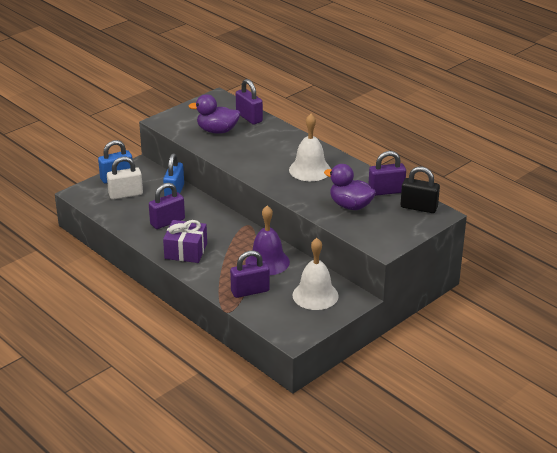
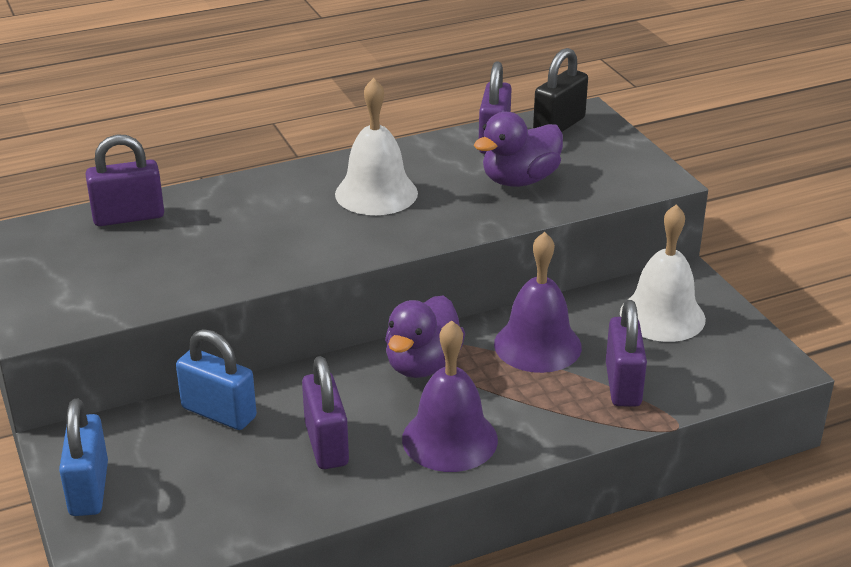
camera: 70 degrees left, 0 degrees up
white padlock [107,157,143,200] -> none
purple gift [163,220,207,263] -> purple bell [402,320,498,472]
purple duck [188,94,241,134] -> purple duck moved to [385,295,465,378]

